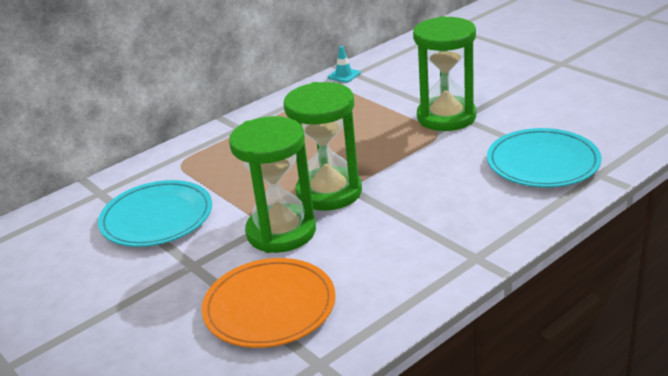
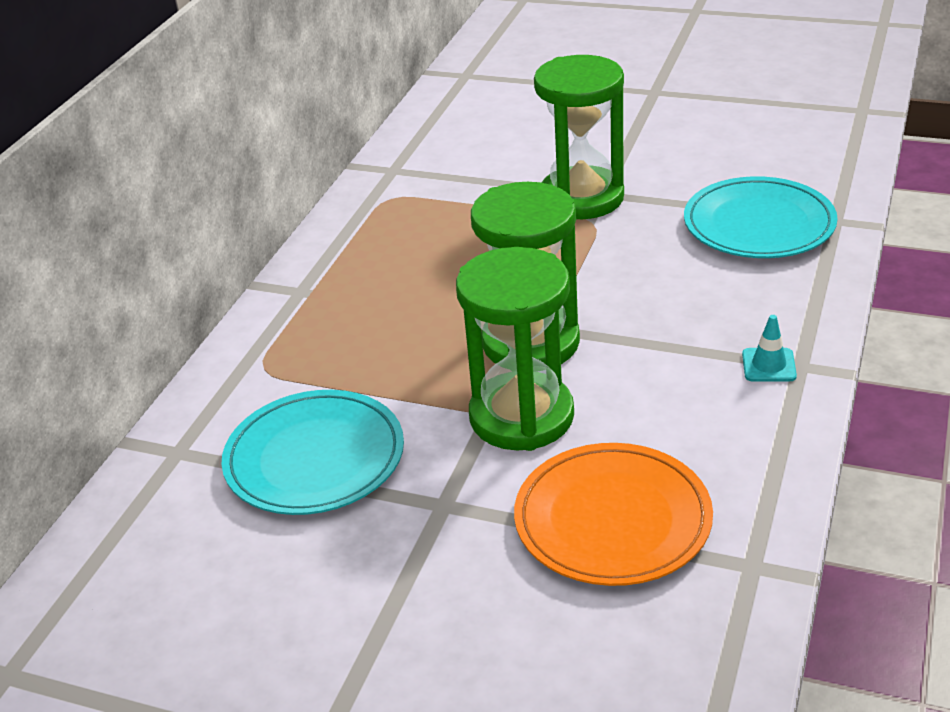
camera: 30 degrees left, 5 degrees up
turquoise traffic cone [328,46,360,83] -> turquoise traffic cone moved to [742,315,797,381]

